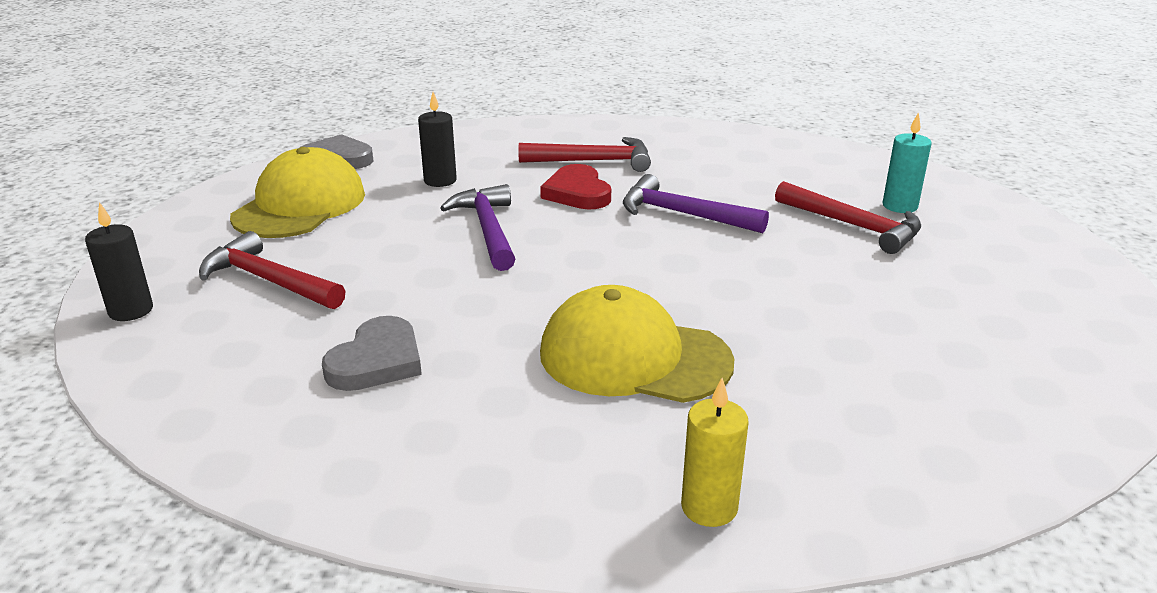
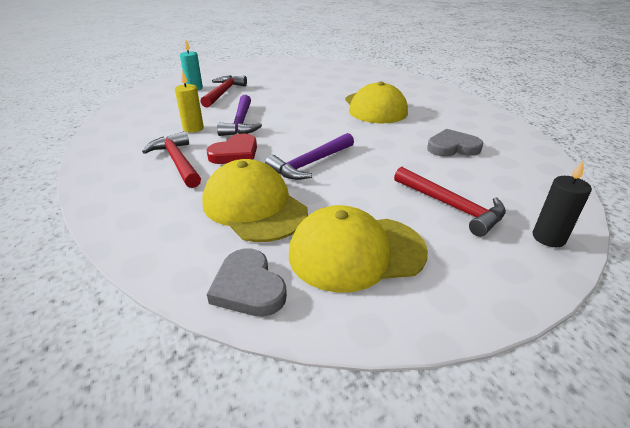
camera: 120 degrees left, 5 degrees up
red hammer [199,231,346,309] -> red hammer turned 45 degrees counterclockwise [394,167,506,237]
black candle [418,92,457,187] -> yellow cap [202,159,308,242]
yellow candle [681,378,749,527] -> yellow candle moved to [175,70,204,133]

